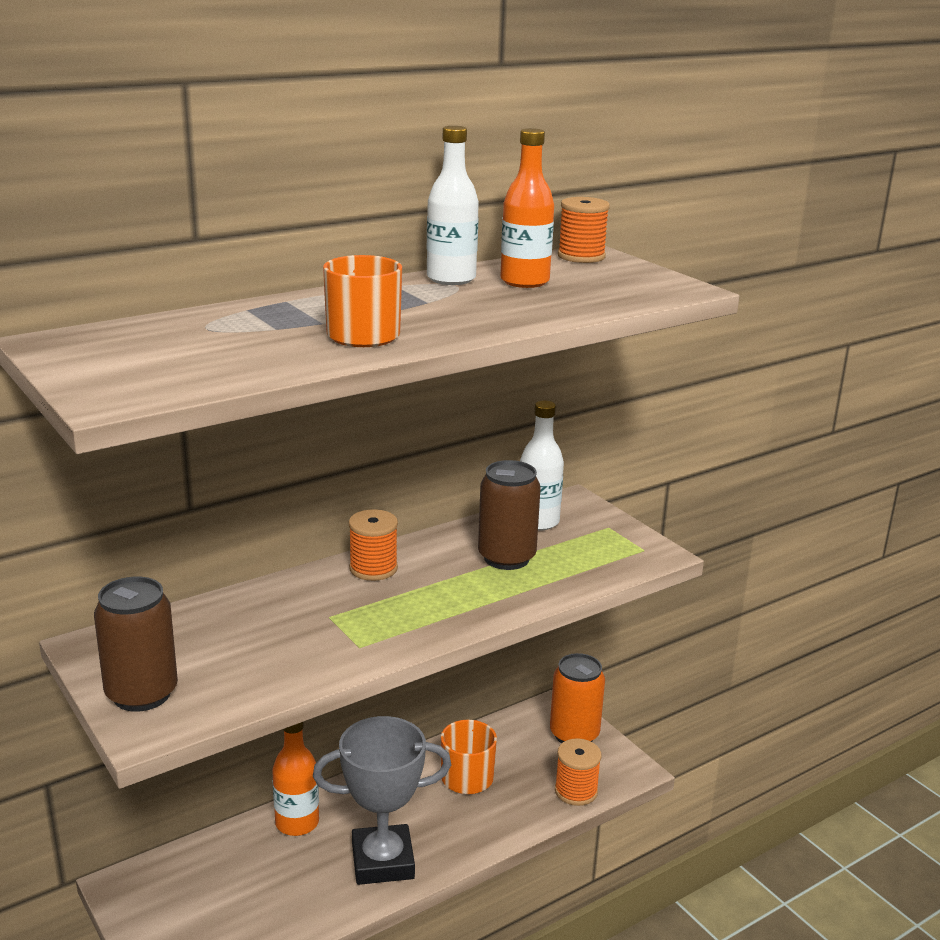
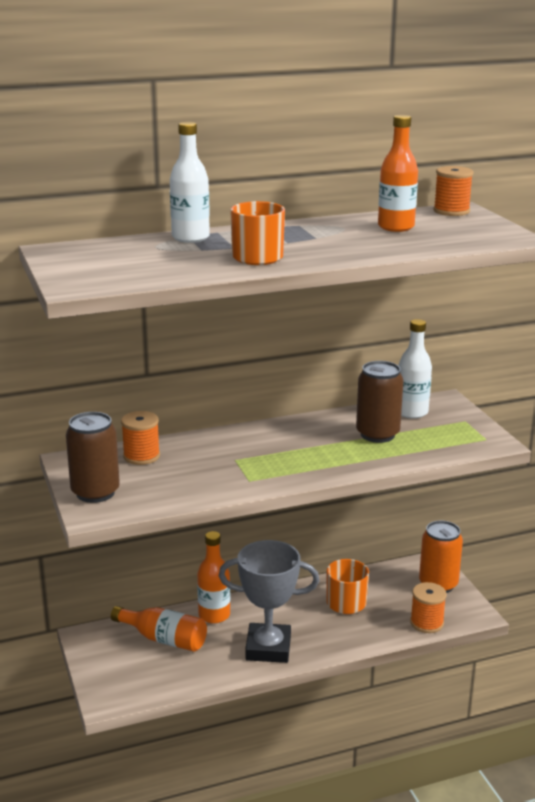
camera: 15 degrees right, 0 degrees up
orange spool [349,509,398,581] -> orange spool moved to [121,411,160,465]
white bottle [427,126,479,285] -> white bottle moved to [170,122,210,243]
none -> orange bottle [111,606,207,652]

